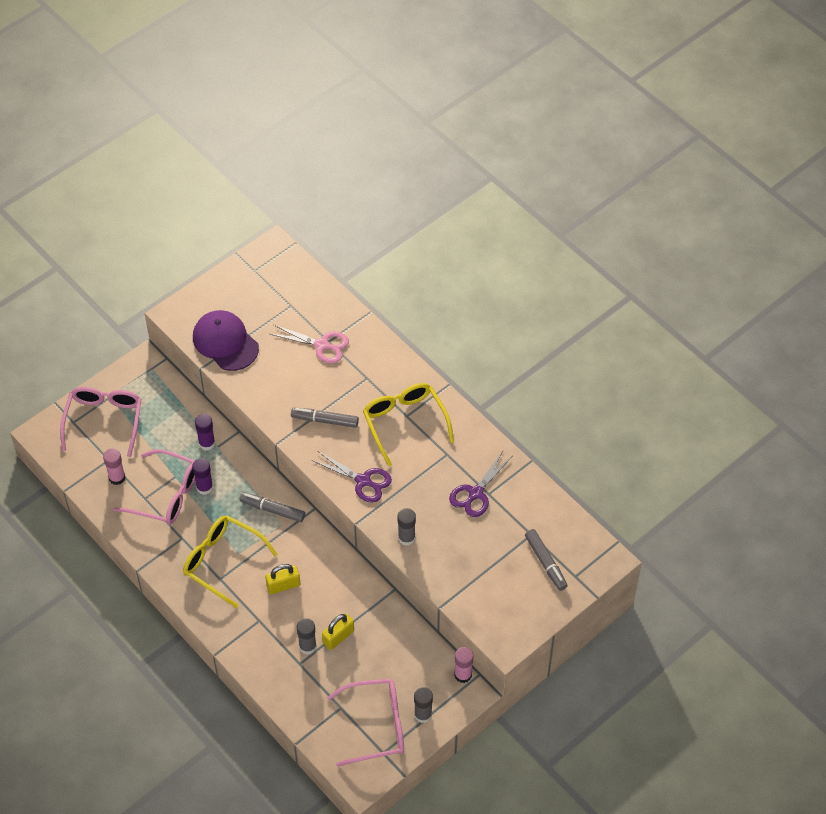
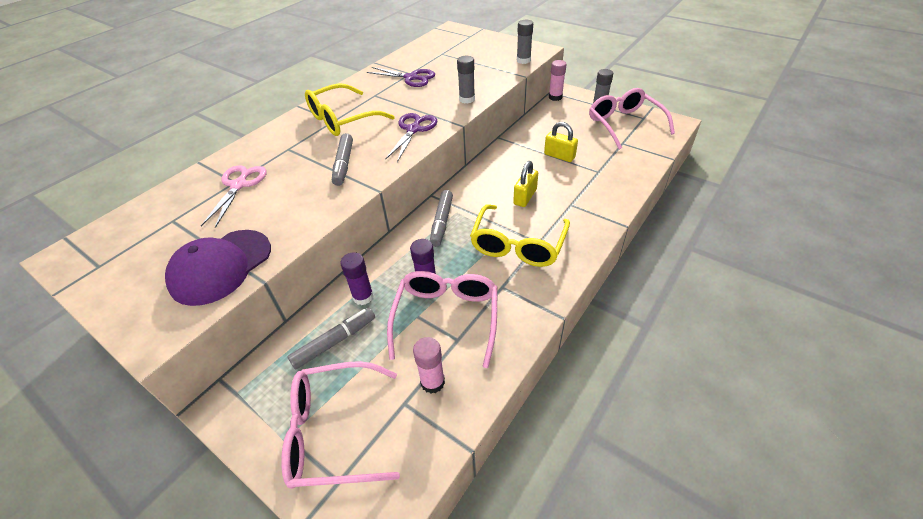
camera: 100 degrees left, 10 degrees down
yellow padlock [265,564,300,594] -> yellow padlock turned 60 degrees clockwise [513,161,538,207]
grey glue stick [297,618,317,655] -> grey glue stick moved to [517,20,533,64]
grey marker [525,529,568,591] -> grey marker moved to [287,308,375,370]

